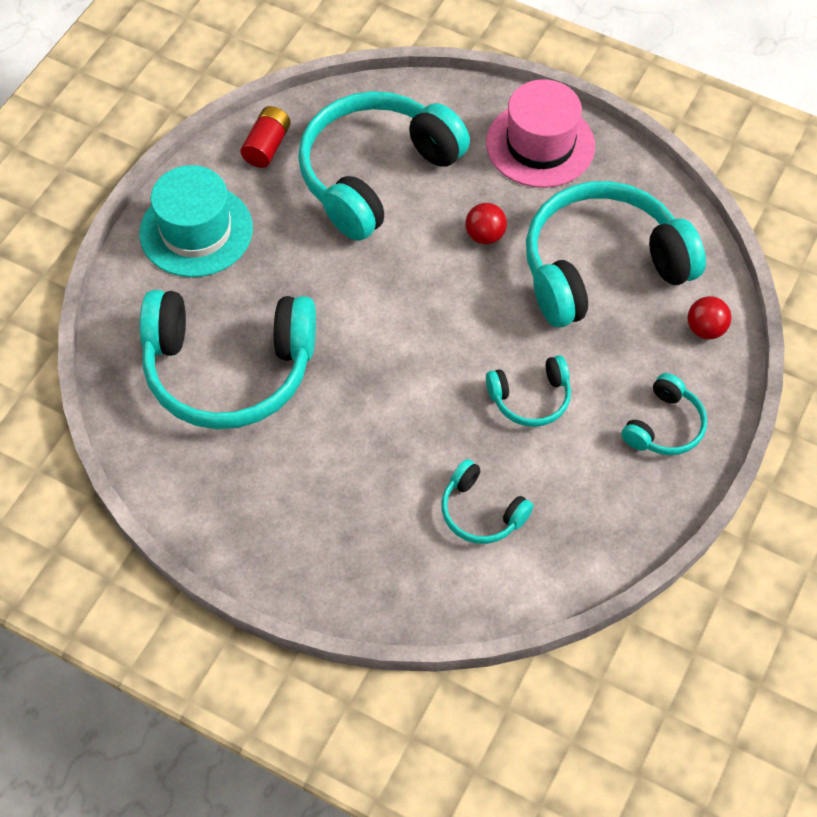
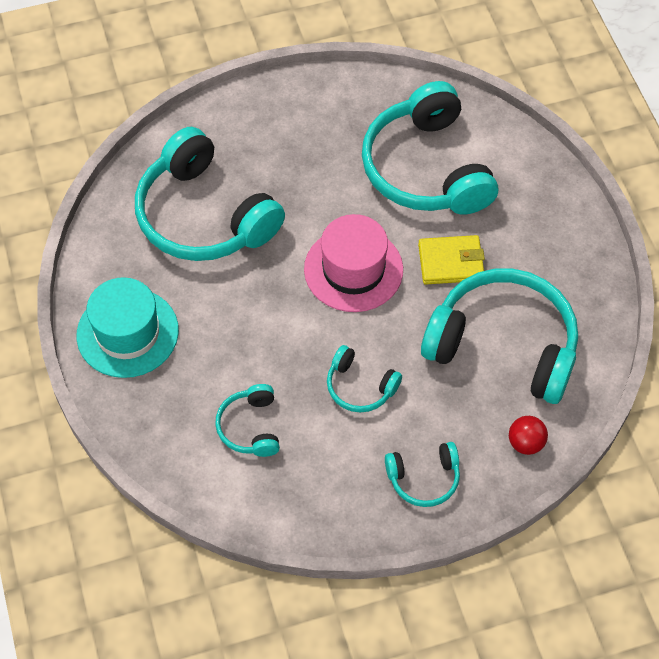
camera: 45 degrees right, 0 degrees up
turquoise hat [139,165,253,277] -> turquoise hat moved to [77,277,179,378]
red battery [240,106,291,168] -> none
turquoise headphones [298,91,470,241] -> turquoise headphones turned 105 degrees counterclockwise [362,81,498,215]
red ball [465,203,507,244] -> yellow wallet [418,235,485,285]
pink hat [486,79,595,188] -> pink hat moved to [304,214,403,312]

